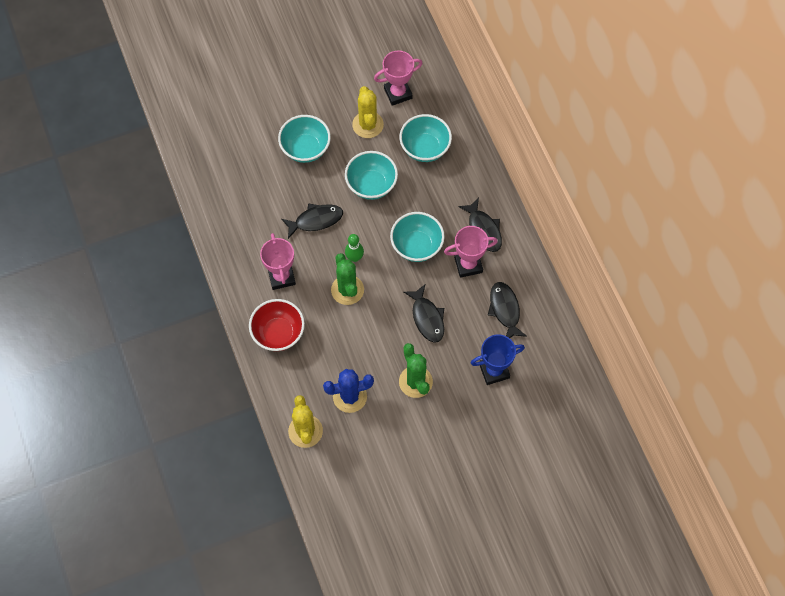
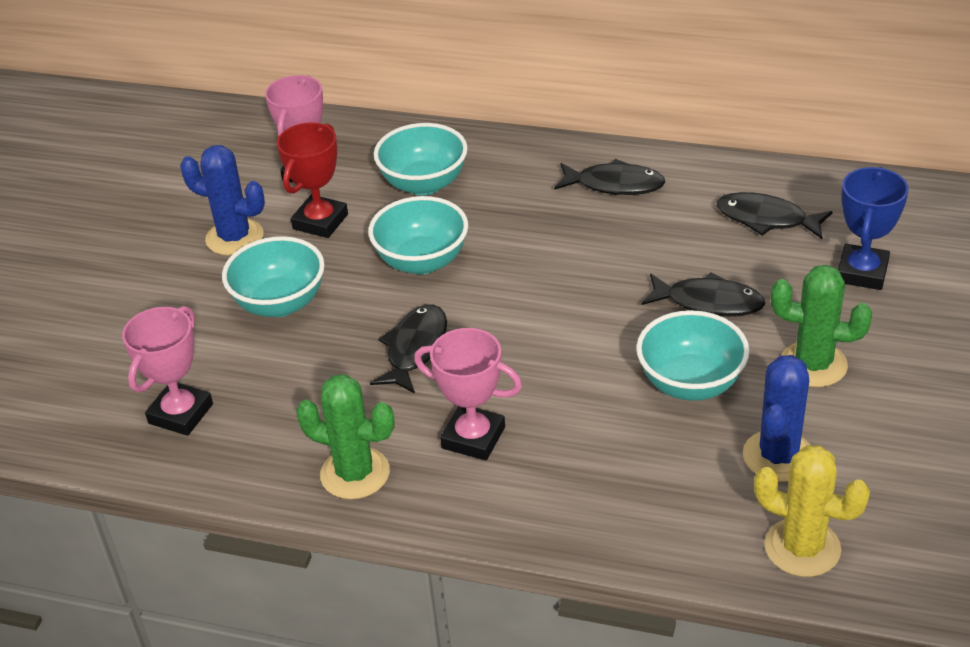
camera: 50 degrees left, 25 degrees down
red bowl [249,299,305,351] -> none
green cactus [331,253,364,305] -> green cactus moved to [296,374,395,500]
green bowling pin [345,234,364,262] -> none
yellow cactus [352,86,384,138] -> red trophy [277,123,348,238]
turquoise bowl [390,212,445,262] -> turquoise bowl moved to [636,310,750,401]
pink trophy [444,226,498,278] -> pink trophy moved to [122,306,213,436]
none -> blue cactus [180,145,265,256]

